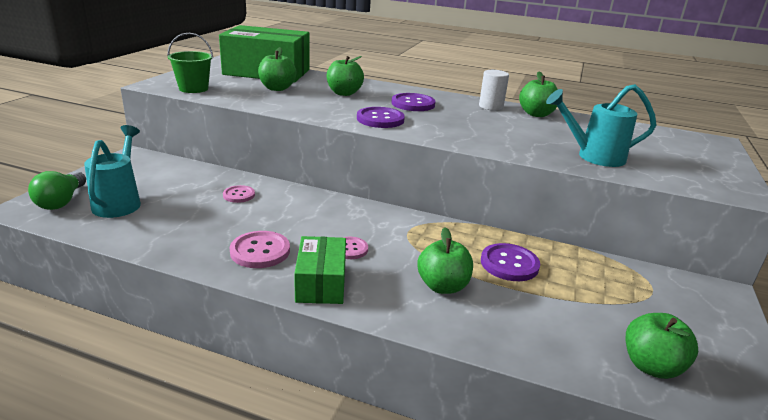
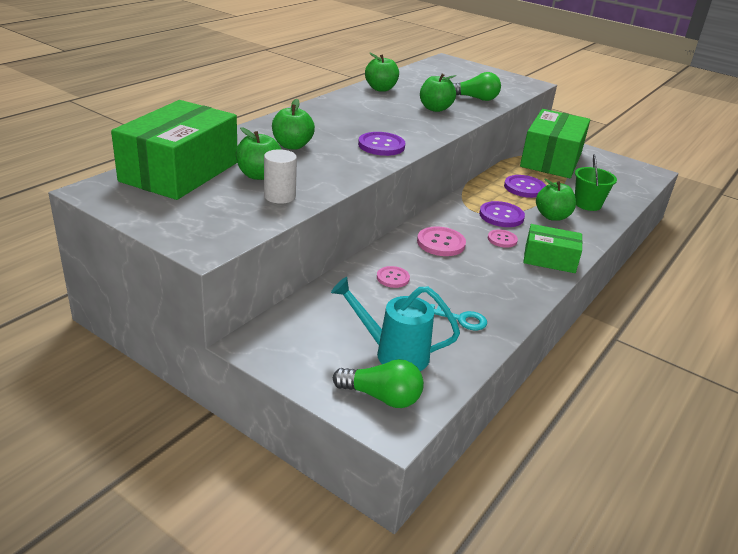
camera: 75 degrees left, 5 degrees up
green bucket [167,33,213,93] -> green bucket moved to [575,154,617,211]
pink button [230,231,290,268] -> pink button moved to [417,226,466,256]
purple button [391,93,435,111] -> purple button moved to [479,201,525,227]
white cylinder [479,70,509,111] -> white cylinder moved to [264,149,297,204]
turquoise watering can [546,84,656,167] -> green light bulb [453,72,501,101]
green apple [625,313,698,379] -> green apple moved to [420,74,456,112]
none -> turquoise key [430,304,487,330]
none -> green box [520,109,590,178]

